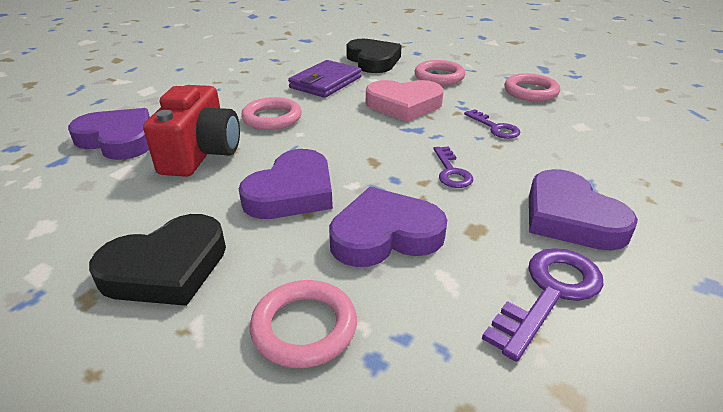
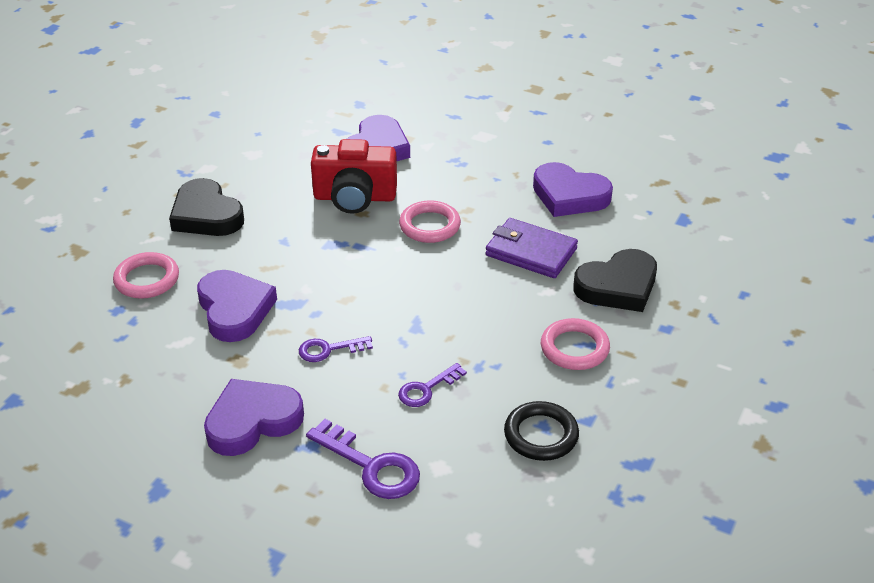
camera: 85 degrees right, 5 degrees up
purple heart [239,149,333,219] -> purple heart moved to [533,162,613,217]
pink heart [366,80,444,122] -> none
purple key [482,248,604,362] -> purple key moved to [306,419,420,499]
pink ring [504,73,560,101] -> black ring [504,401,579,461]

